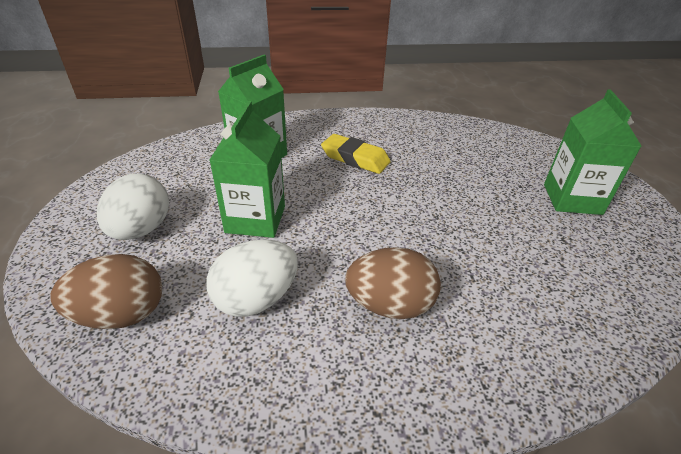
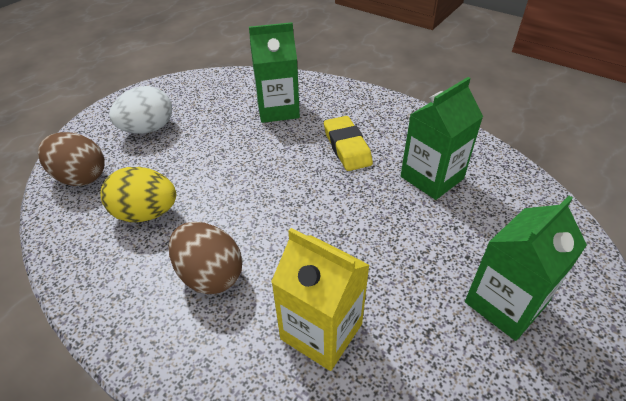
camera: 45 degrees right, 5 degrees up
white egg [207,239,298,317] -> yellow egg [100,167,176,222]
green carton [210,101,285,238] -> green carton moved to [401,77,483,200]
none -> yellow carton [271,228,370,371]

